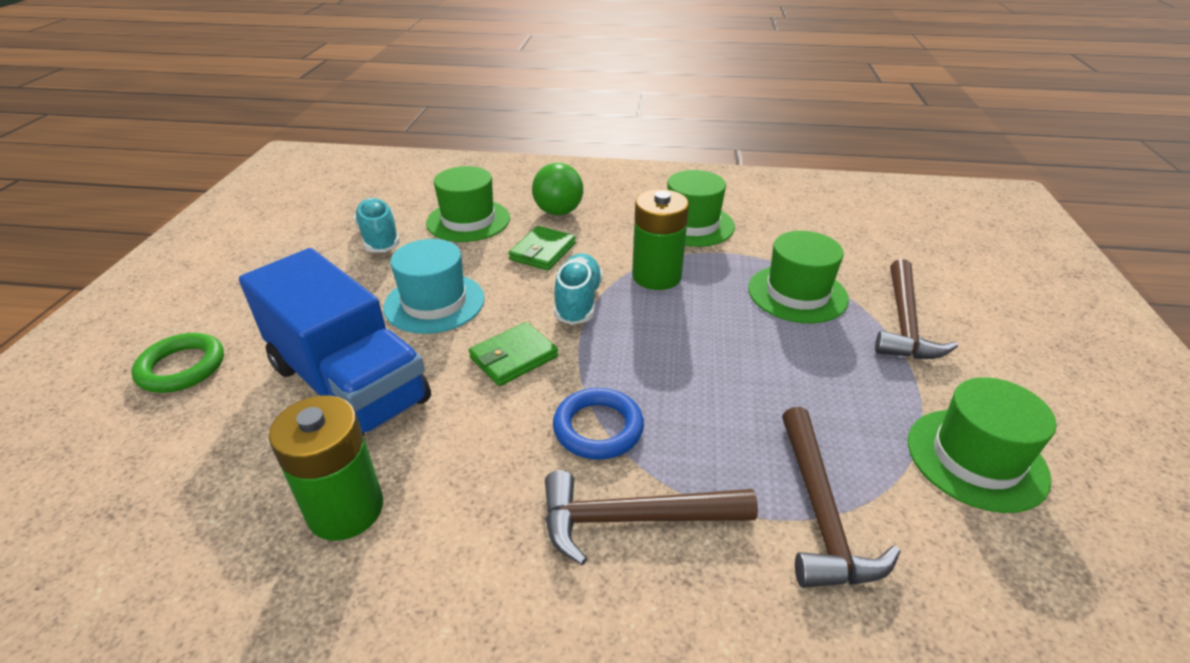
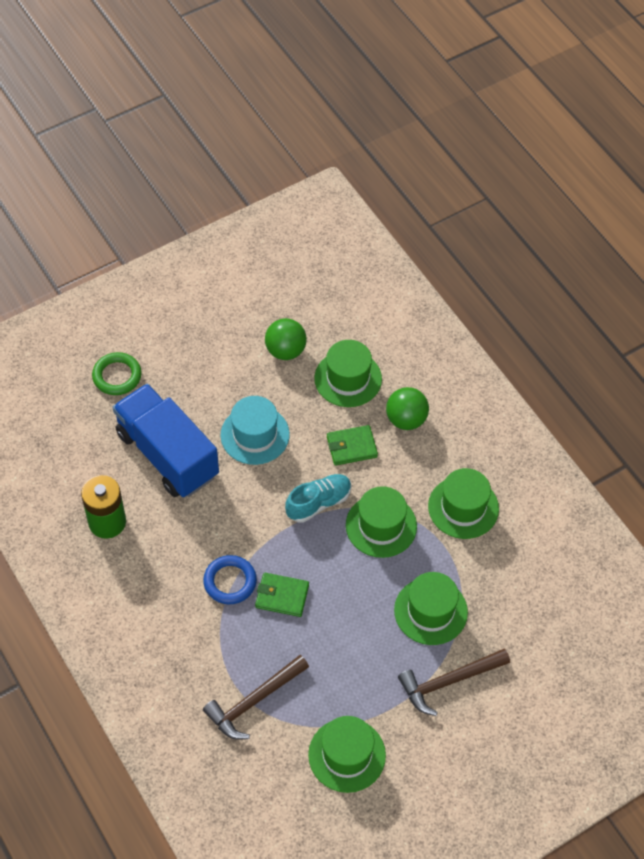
camera: 50 degrees right, 20 degrees up
blue truck [239,248,431,436] -> blue truck turned 135 degrees clockwise [112,384,219,497]
turquoise shoe [354,198,400,252] -> green ball [265,318,307,360]
green wallet [469,322,558,386] -> green wallet moved to [255,573,309,617]
brown hammer [545,470,758,565] -> none
green battery [632,189,689,290] -> green hat [346,486,417,558]

